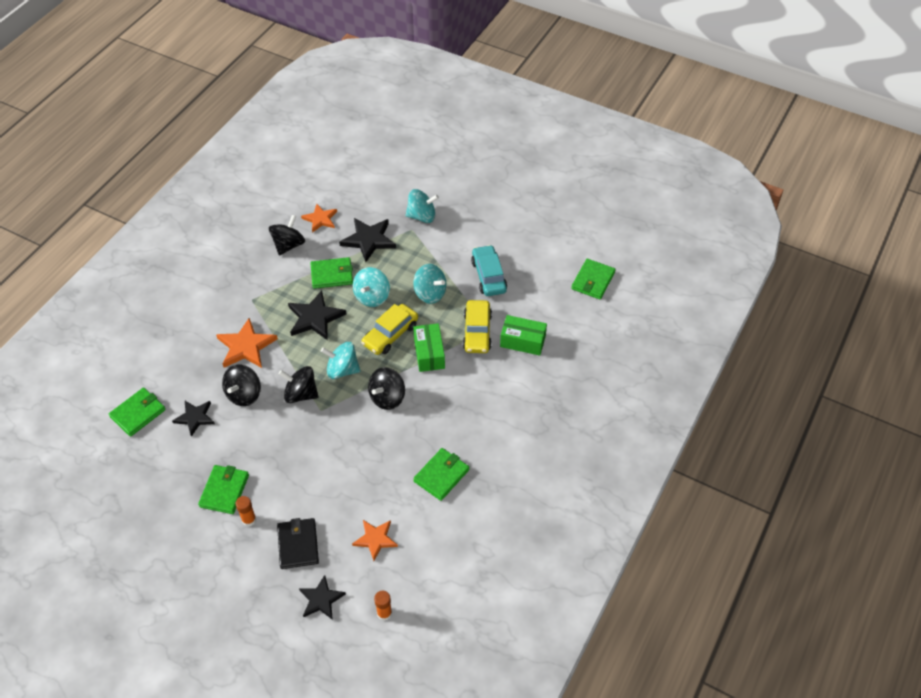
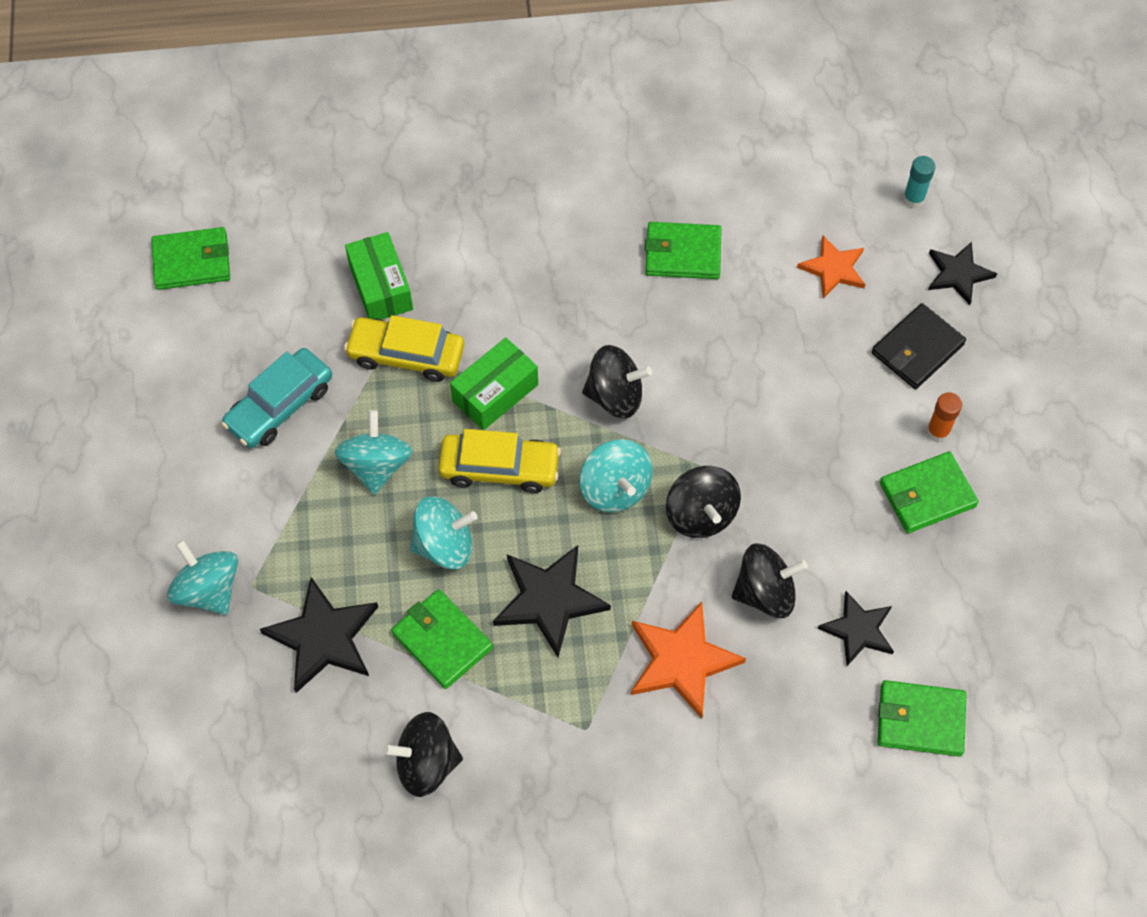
camera: 125 degrees left, 10 degrees up
orange star [301,204,337,233] -> none
orange glue stick [374,591,392,621] -> turquoise glue stick [903,156,936,208]
yellow car [463,300,492,353] -> yellow car turned 135 degrees counterclockwise [344,315,464,382]

